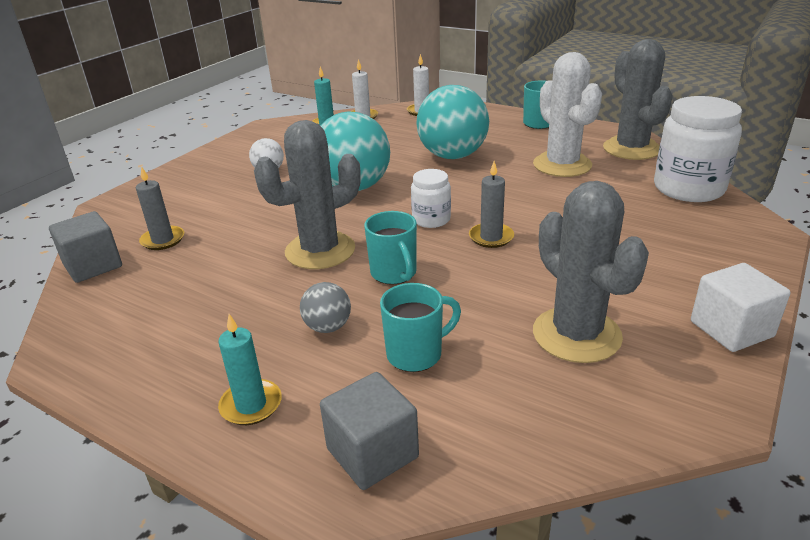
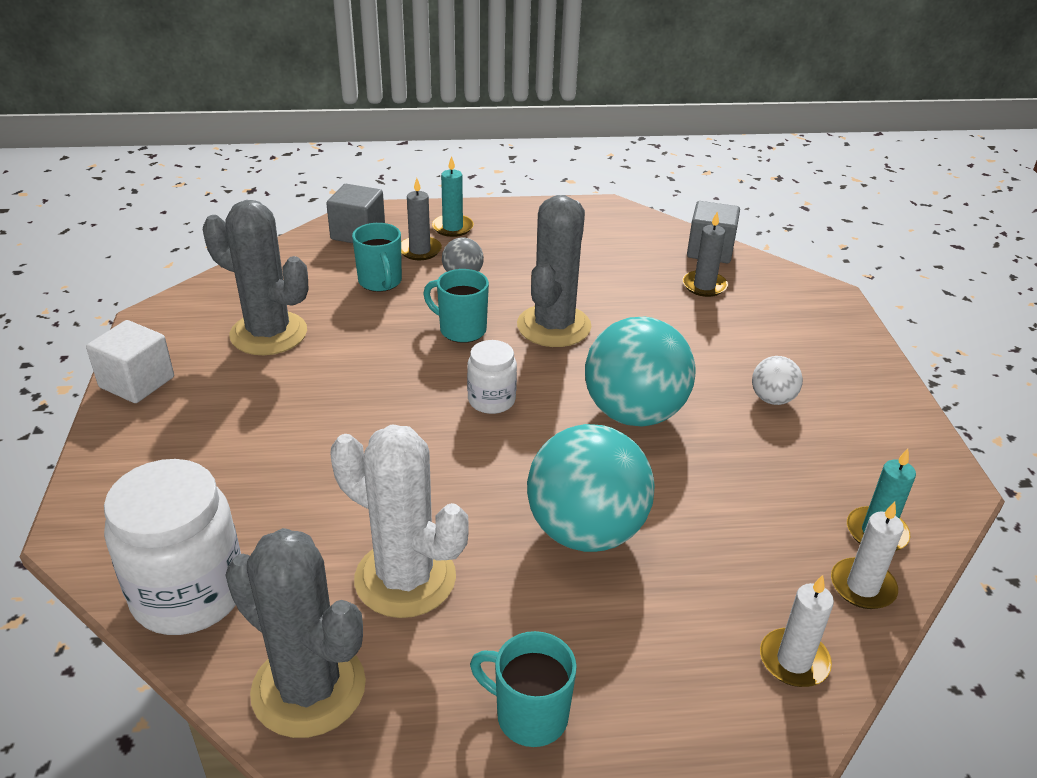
camera: 140 degrees right, 5 degrees up
turquoise mug [380,283,461,372] -> turquoise mug turned 45 degrees counterclockwise [352,223,402,292]
grey candle [469,161,514,248] -> grey candle moved to [401,178,442,260]

